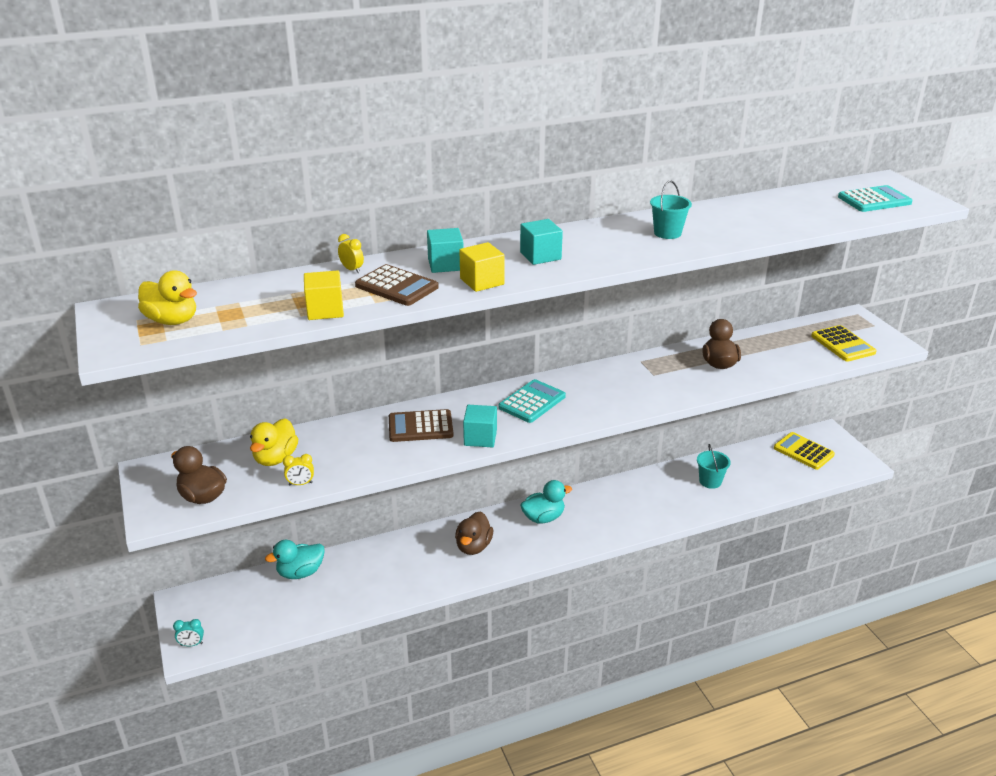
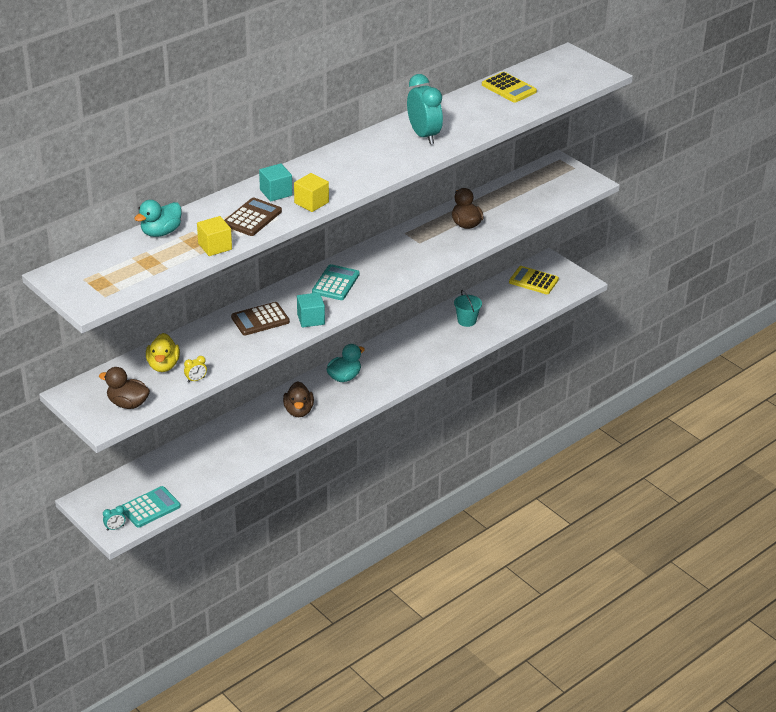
camera: 20 degrees left, 5 degrees up
yellow duck [138,271,197,325] -> none
turquoise duck [265,540,325,579] -> turquoise duck moved to [134,200,182,237]
yellow clock [338,234,364,273] -> none
brown calculator [355,264,439,306] -> brown calculator turned 75 degrees counterclockwise [224,198,282,236]
turquoise cube [520,219,563,265] -> none
turquoise bucket [650,180,692,239] -> turquoise clock [407,74,443,144]
yellow calculator [811,325,877,362] -> yellow calculator moved to [482,72,537,103]
turquoise calculator [838,185,912,212] -> turquoise calculator moved to [121,486,181,528]

